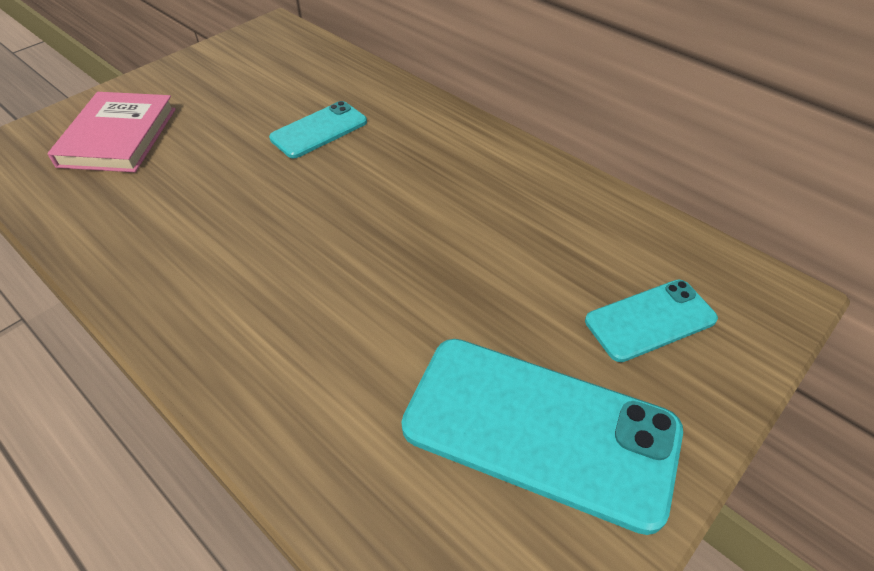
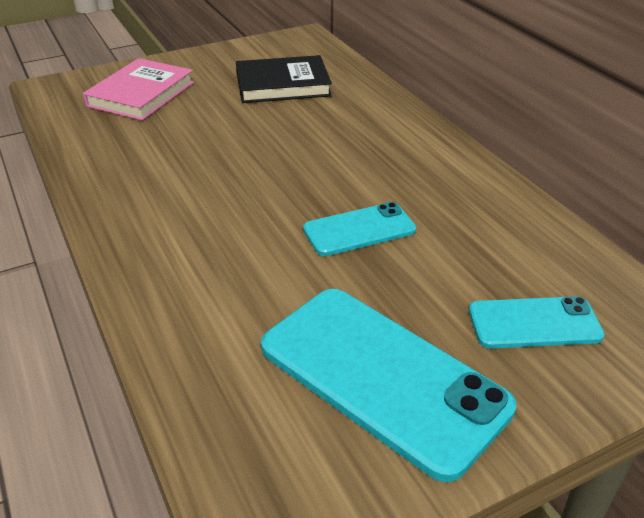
camera: 20 degrees right, 10 degrees down
turquoise phone [269,101,367,158] -> turquoise phone moved to [303,202,416,256]
none -> black book [236,55,332,103]

